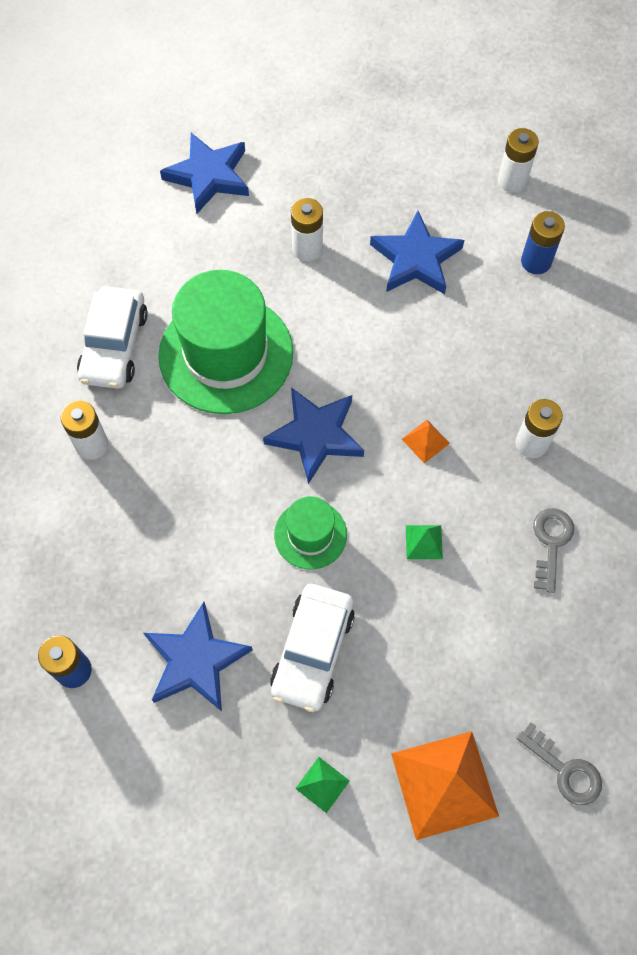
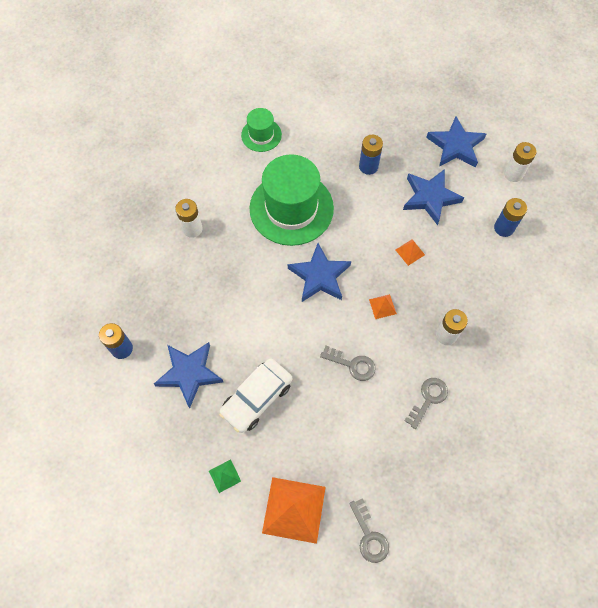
camera: 25 degrees right, 0 degrees up
white car [77,286,148,389] -> none
blue star [160,133,249,214] -> blue star moved to [426,116,486,168]
green hat [274,496,347,569] -> green hat moved to [241,108,282,152]
white battery [291,198,323,261] -> blue battery [359,135,383,175]
green pyramid [406,525,443,559] -> grey key [320,346,376,381]
none -> orange pyramid [396,240,425,266]

